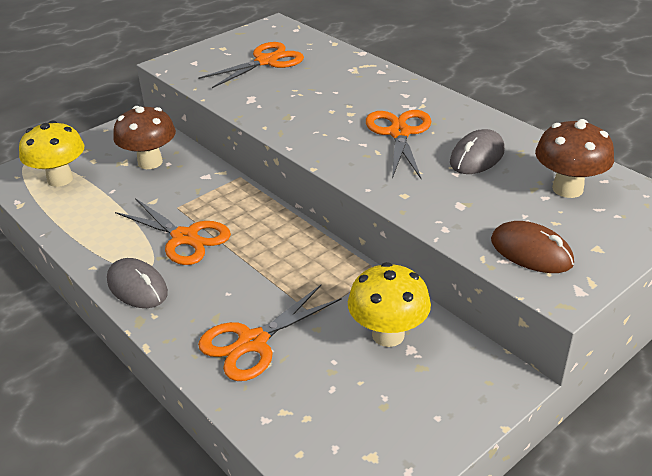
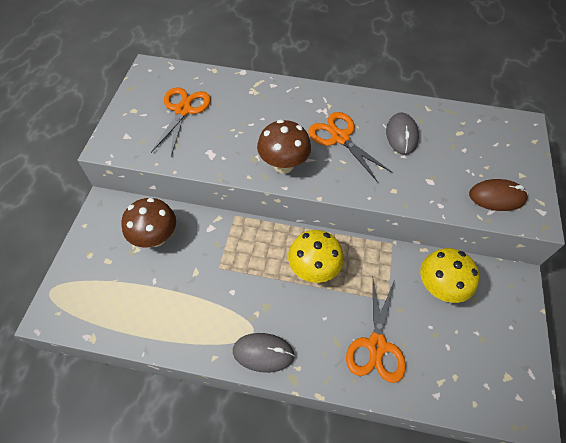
camera: 40 degrees left, 20 degrees up
yellow mushroom [19,121,84,187] -> yellow mushroom moved to [288,230,344,283]
orange scissors [115,198,231,265] -> none
brown mushroom [535,119,614,198] -> brown mushroom moved to [257,120,311,174]

